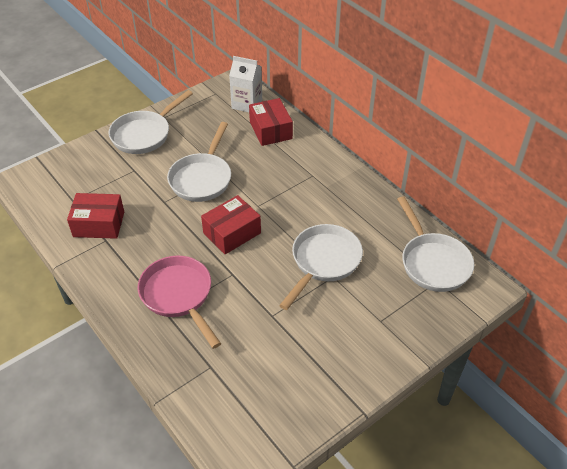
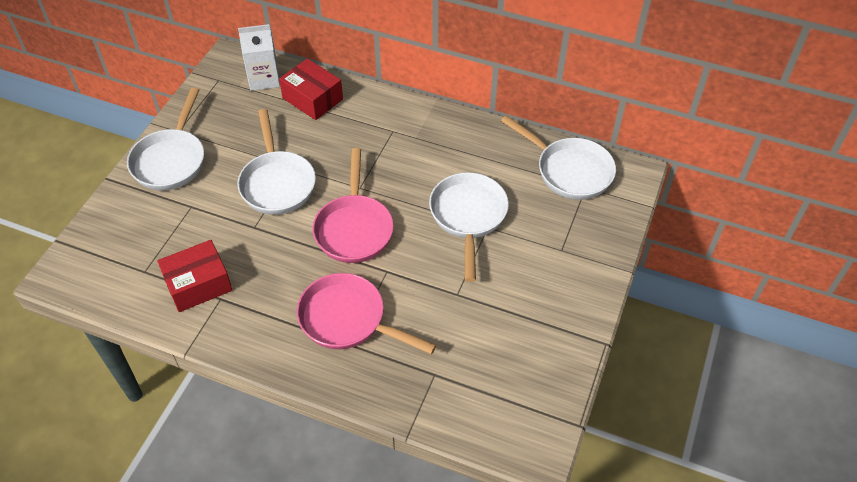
camera: 30 degrees left, 5 degrees up
red box [201,195,261,254] -> pink pan [312,148,394,263]

